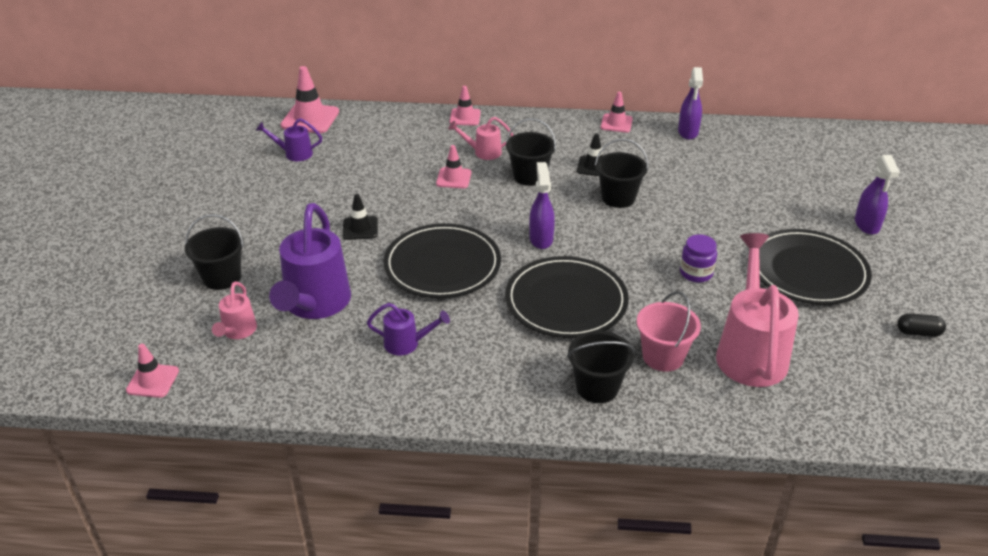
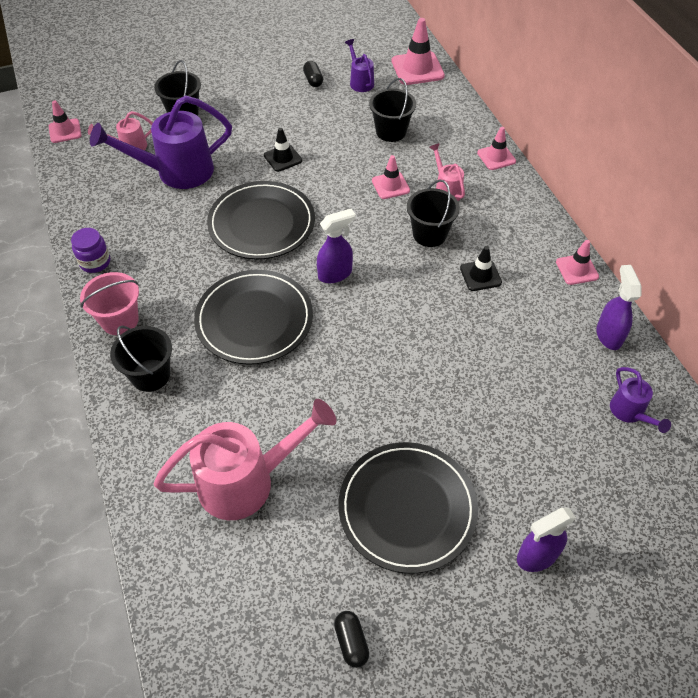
camera: 65 degrees right, 15 degrees up
purple watering can [367,303,450,355] -> purple watering can moved to [610,367,671,433]
black bucket [595,139,649,208] -> black bucket moved to [369,78,416,142]
pink bucket [637,291,701,372] -> pink bucket moved to [80,272,139,335]
purple spray bottle [678,67,703,140] -> purple spray bottle turned 105 degrees clockwise [596,265,641,350]
purple jar [680,234,717,283] -> purple jar moved to [71,228,110,273]
none -> black capsule [303,61,323,87]

